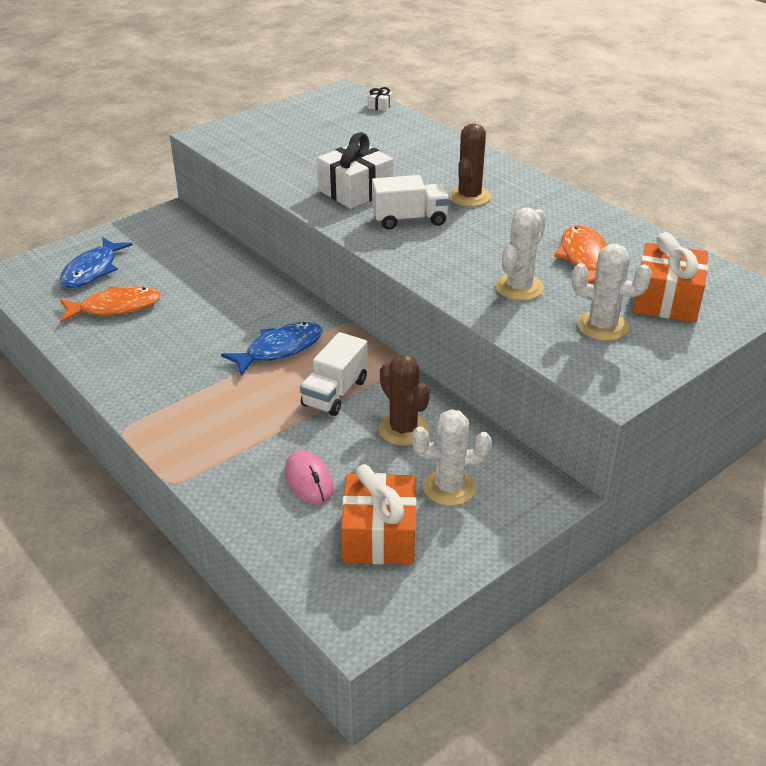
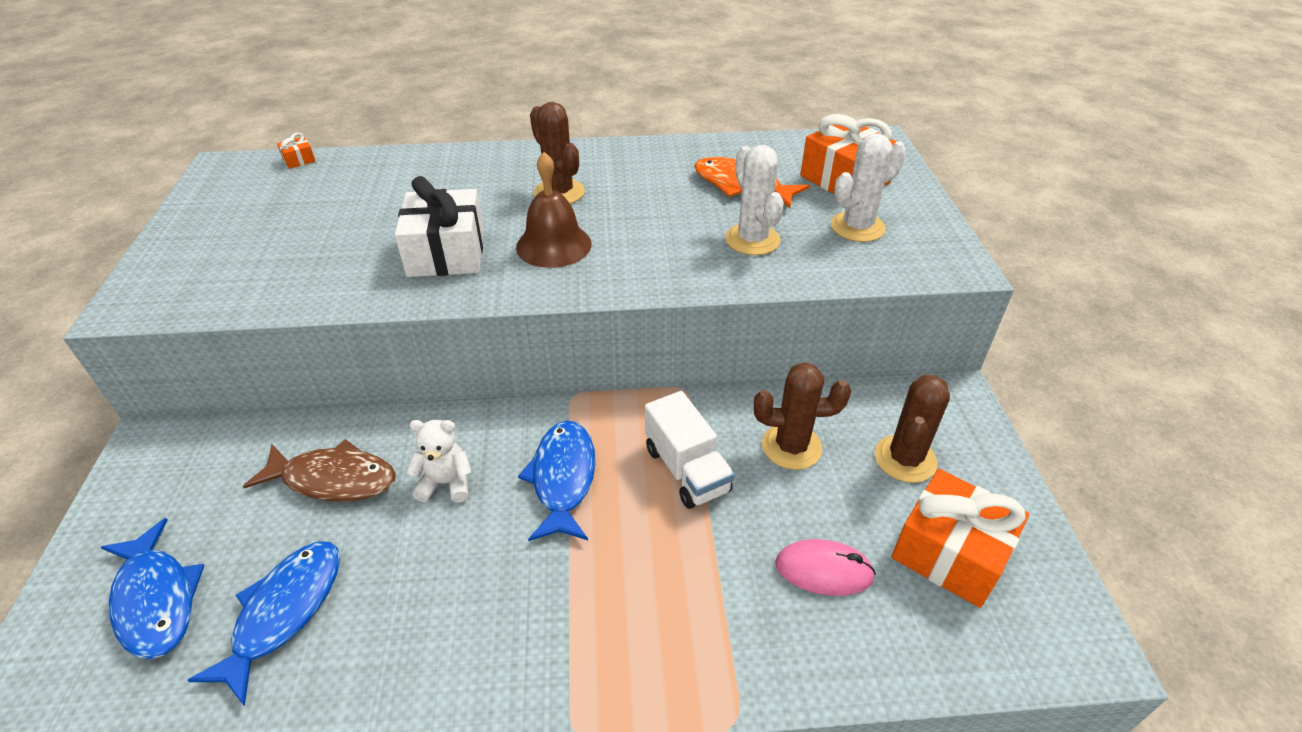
camera: 55 degrees left, 5 degrees up
orange fish [60,286,161,322] -> blue fish [187,541,340,706]
white gift [368,87,392,111] -> orange gift [277,133,316,169]
white truck [372,175,450,230] -> brown bell [516,152,592,268]
white cactus [412,409,492,506] -> brown cactus [874,375,950,483]
none -> brown fish [243,439,396,502]
none -> white teddy bear [406,420,472,503]

